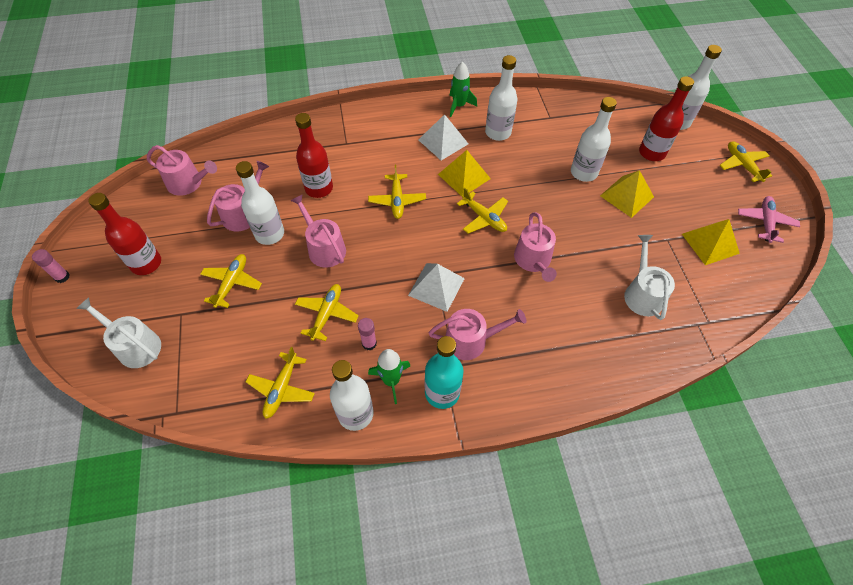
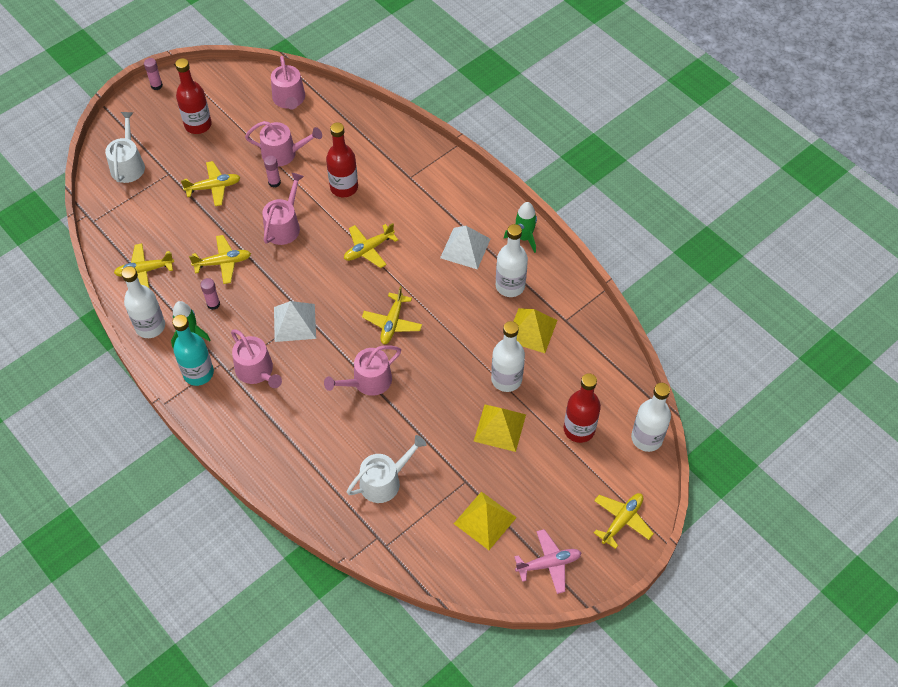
camera: 60 degrees right, 0 degrees up
white bottle [236,161,284,245] -> pink glue stick [264,155,281,188]
yellow pyramid [438,150,491,196] -> yellow pyramid moved to [513,308,557,353]

